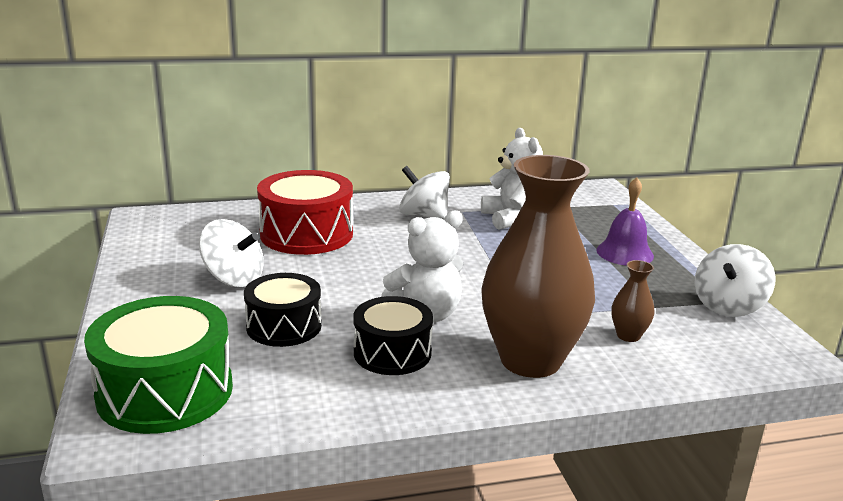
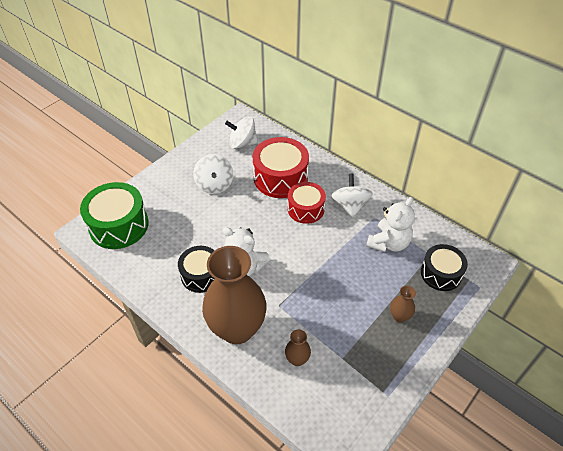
camera: 55 degrees right, 25 degrees up
black drum [244,273,322,347] -> black drum moved to [421,244,468,291]
purple bell [596,177,654,266] -> brown vase [390,286,416,323]
white spinning top [694,244,776,317] -> white spinning top moved to [225,116,258,149]
none -> red drum [288,182,326,224]

